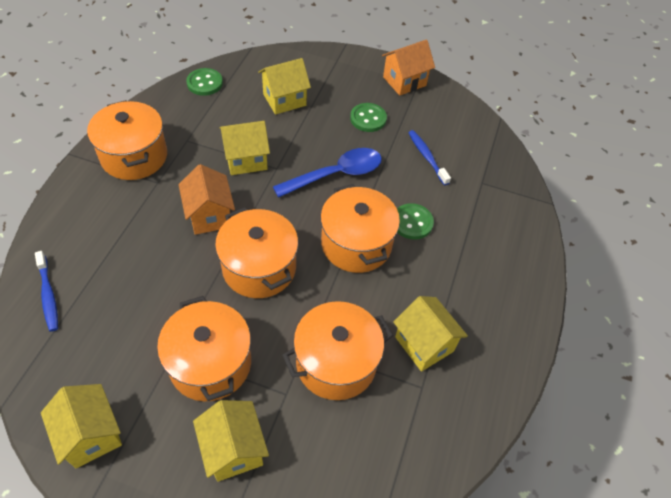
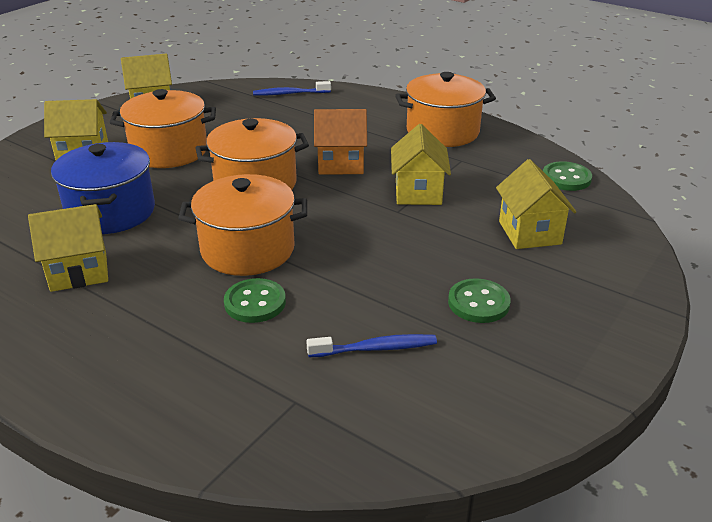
camera: 110 degrees right, 20 degrees down
blue spoon [273,148,382,198] -> none
orange pot [282,301,393,400] -> blue pot [51,142,155,234]
orange house [382,40,435,96] -> none

